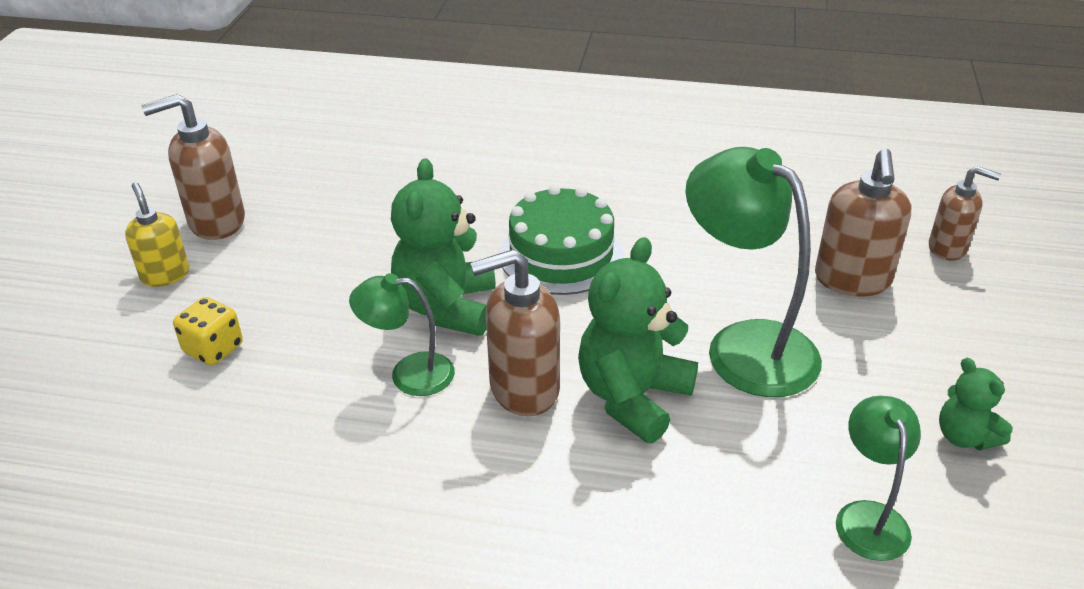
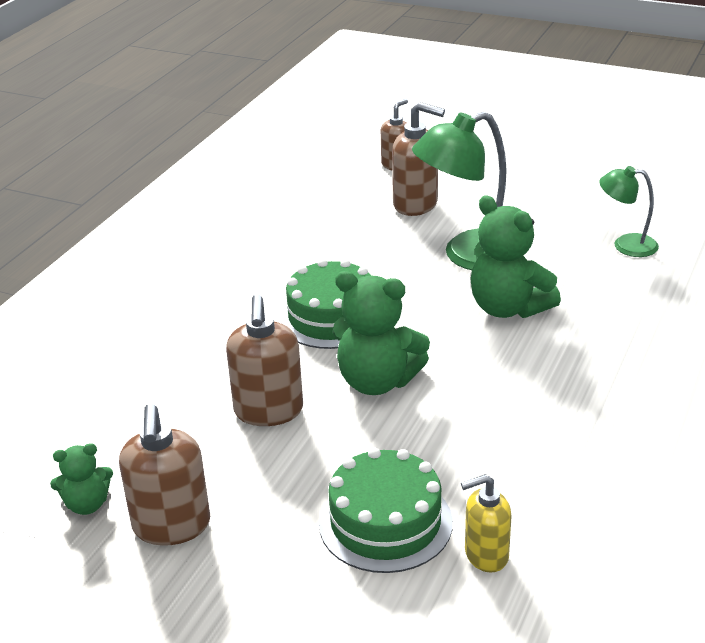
camera: 75 degrees left, 5 degrees down
yellow soap dispenser [125,182,189,287] -> yellow soap dispenser moved to [461,474,512,573]
yellow dice [173,297,243,365] -> green cake [319,447,453,573]
green lamp [349,273,455,396] -> none
brown soap dispenser [470,249,560,416] -> brown soap dispenser moved to [226,294,303,426]
green teddy bear [939,358,1013,450] -> green teddy bear moved to [50,443,113,515]

